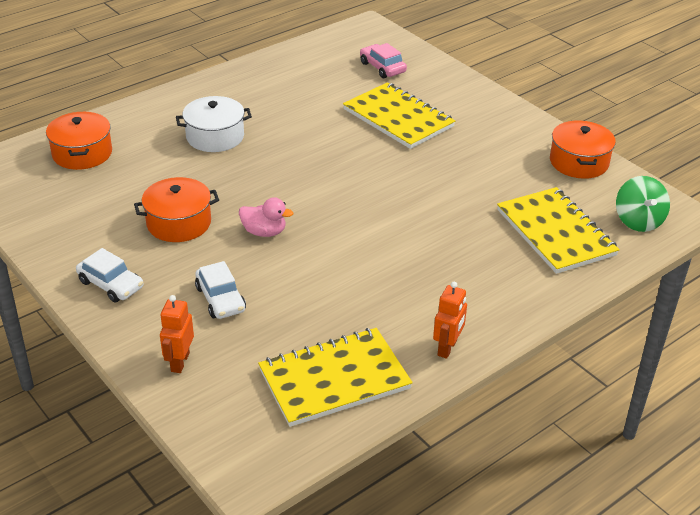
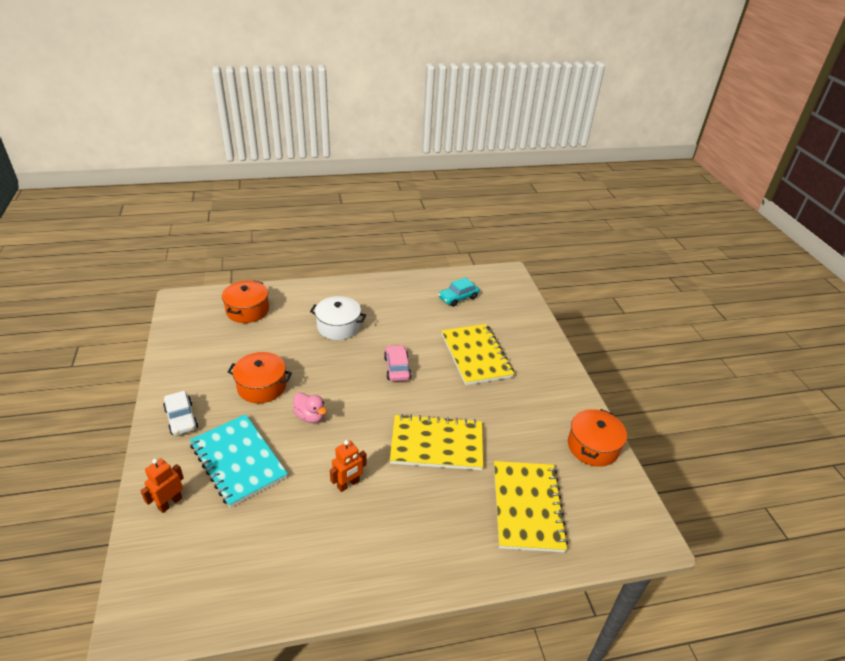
camera: 25 degrees right, 0 degrees up
white car [195,261,246,319] -> turquoise notebook [190,414,288,507]
yellow notebook [258,328,413,427] -> yellow notebook moved to [390,414,483,470]
pink car [360,43,407,78] -> pink car moved to [384,345,411,381]
orange robot [433,282,467,359] -> orange robot moved to [330,440,367,492]
green spinning top [616,176,670,232] -> none
none -> turquoise car [438,277,479,307]

